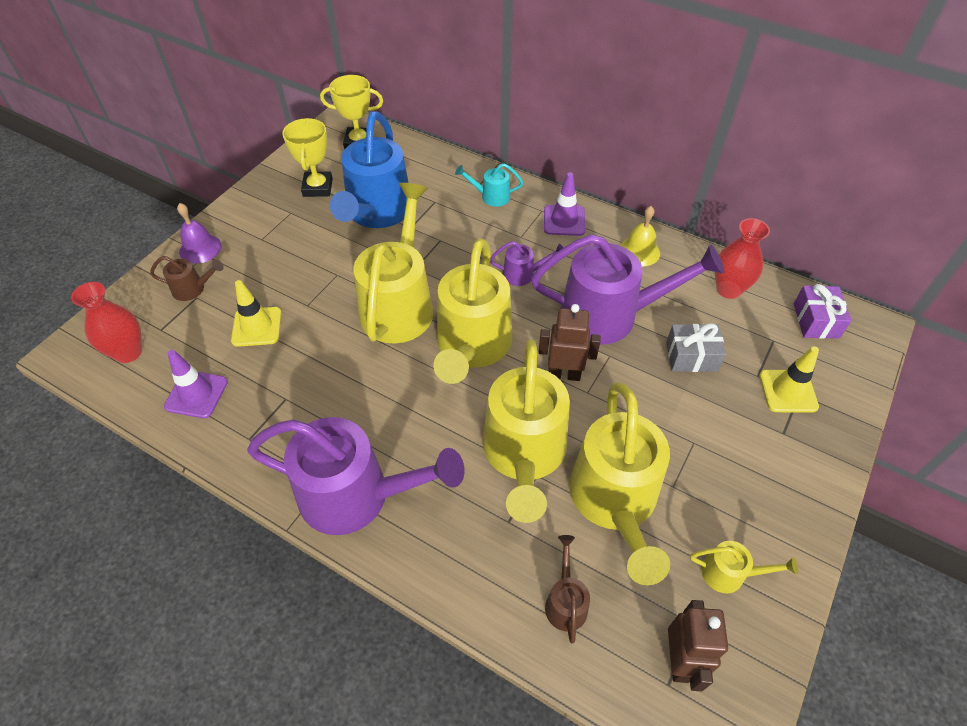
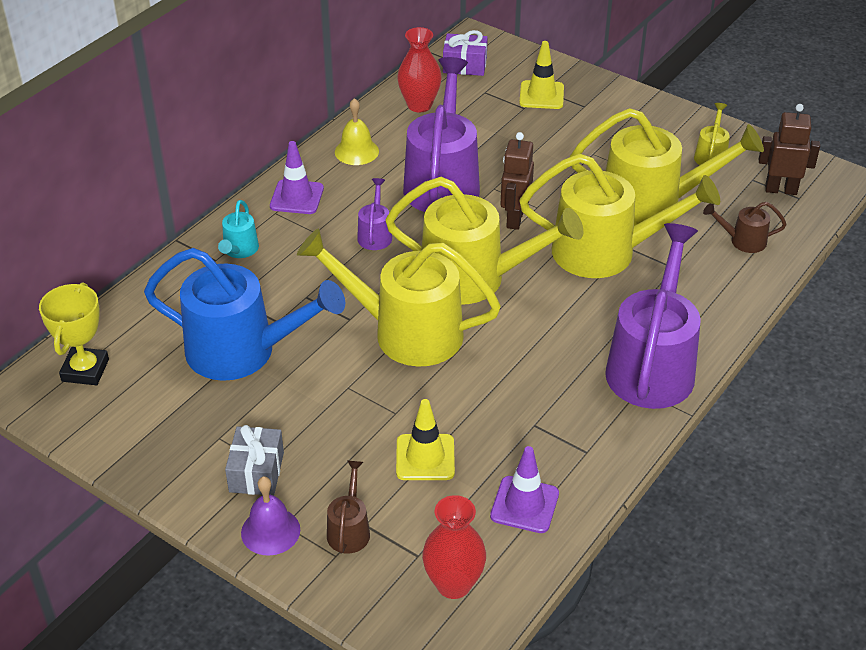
camera: 85 degrees left, 10 degrees down
yellow trophy [282,118,333,197] -> none
grey gift [666,323,726,372] -> grey gift moved to [225,425,284,496]

